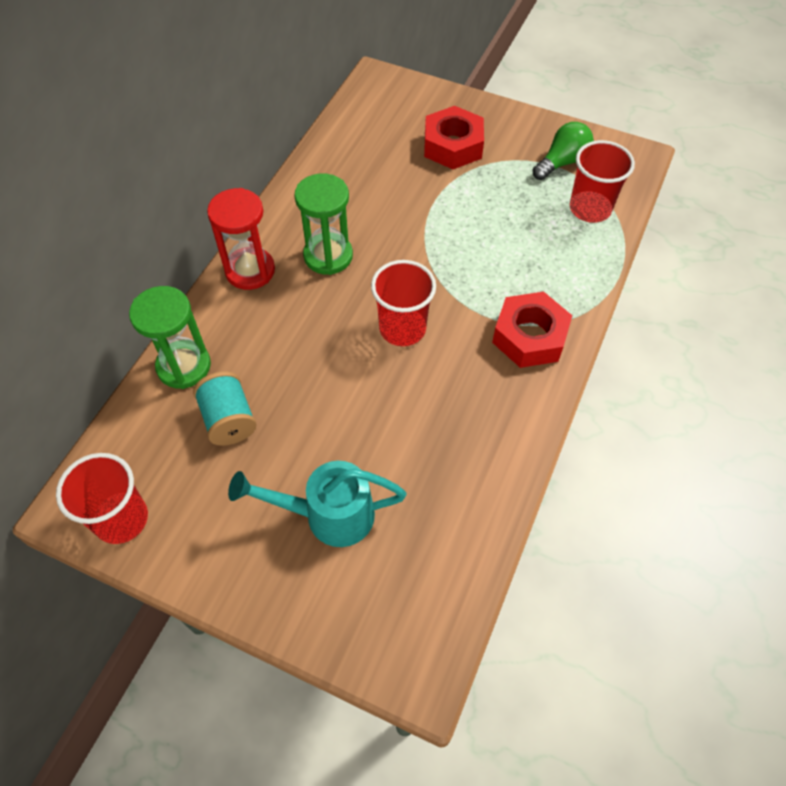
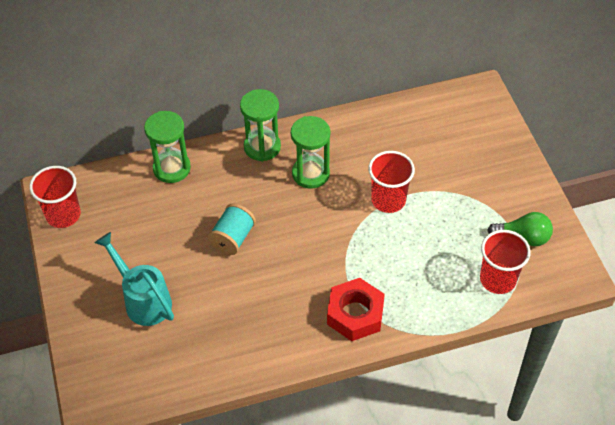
camera: 50 degrees right, 5 degrees down
turquoise spool [193,371,257,446] -> turquoise spool moved to [208,204,256,255]
red hourglass [207,188,275,290] -> green hourglass [240,89,281,161]
red cup [371,260,436,346] -> red cup moved to [368,151,415,213]
red nut [424,106,484,169] -> none

